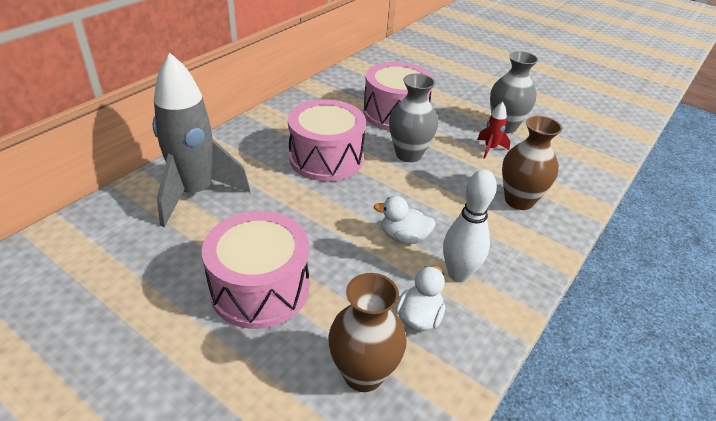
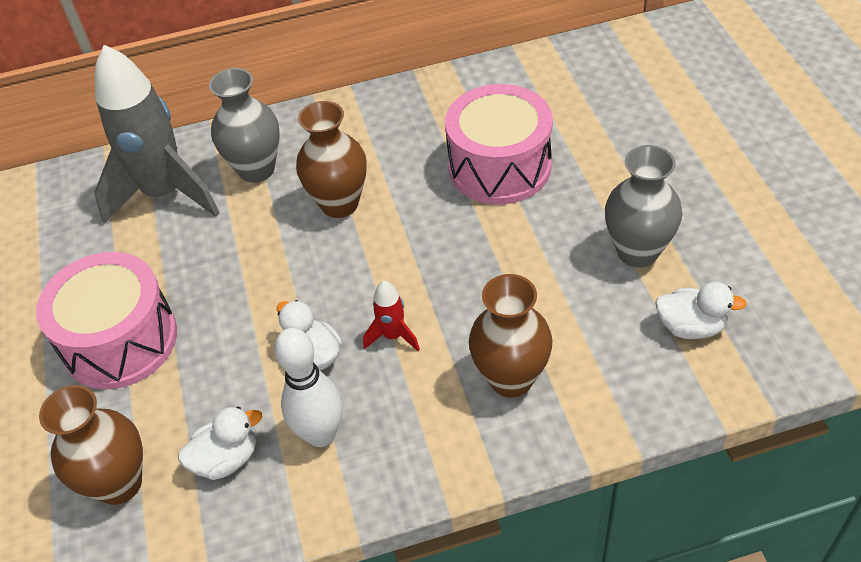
camera: 45 degrees right, 10 degrees up
pink drum [288,99,366,181] -> brown vase [296,101,367,218]
grey vase [389,74,438,162] -> grey vase moved to [209,68,280,183]
red rocket [477,102,510,159] -> red rocket moved to [363,281,420,351]
none -> white duck [655,282,747,339]

